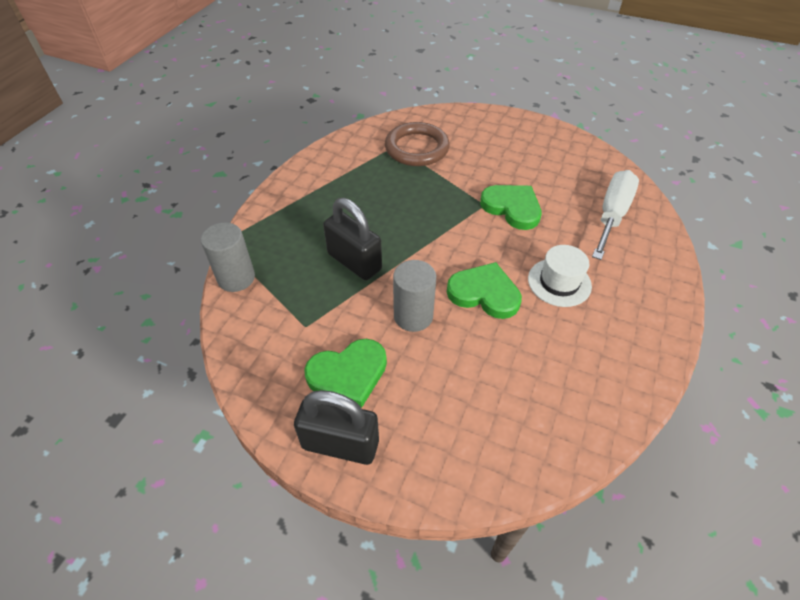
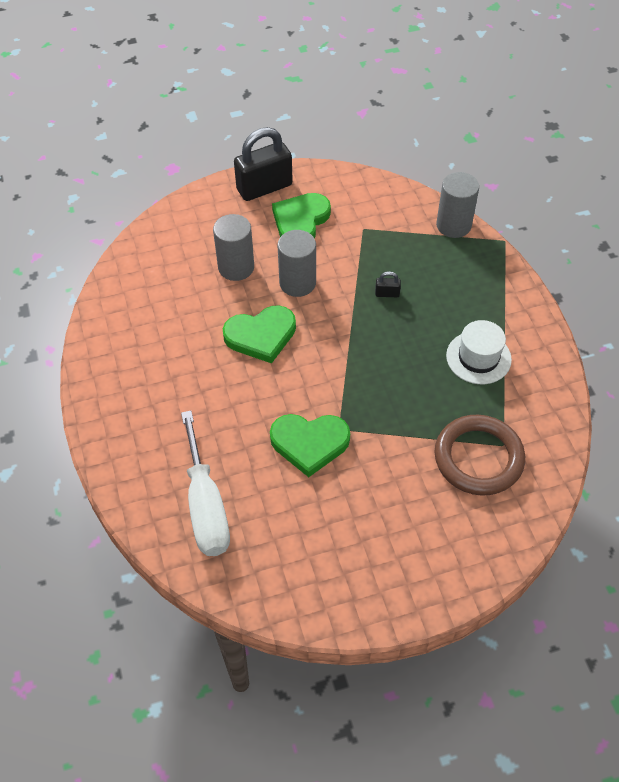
camera: 140 degrees right, 5 degrees up
black padlock [323,198,382,280] -> black padlock [375,271,401,297], size x0.41
white hat [528,245,592,307] -> white hat moved to [446,320,512,384]
none -> grey cylinder [213,214,254,281]

